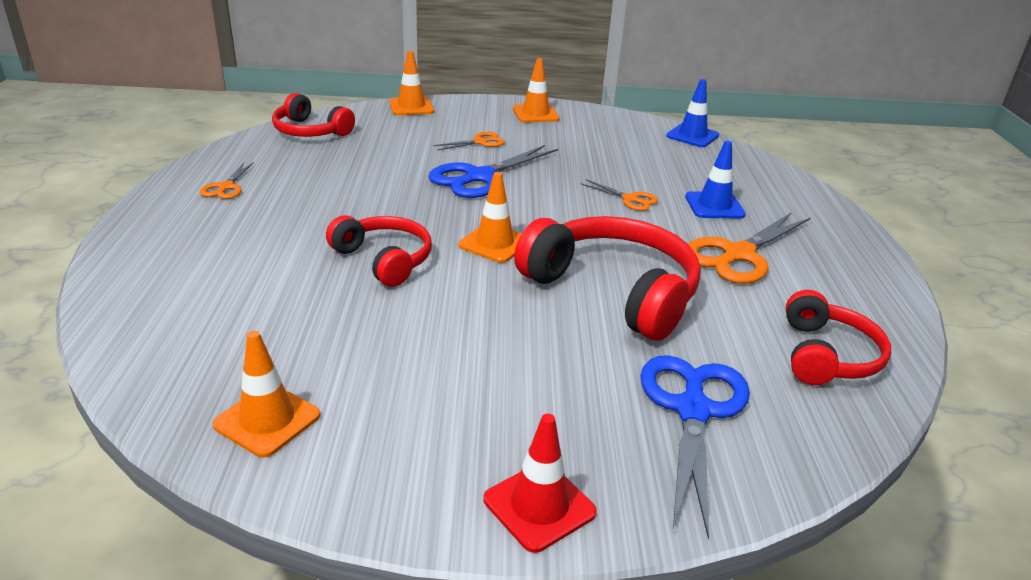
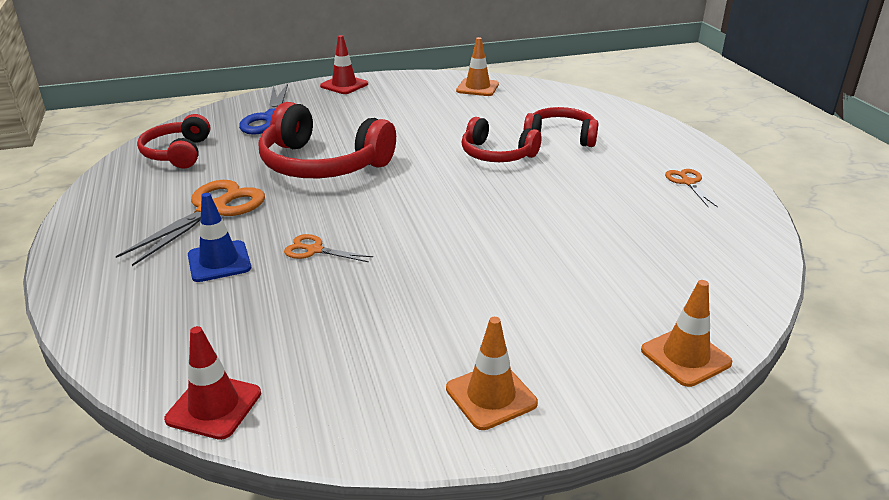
camera: 165 degrees right, 0 degrees up
red headphones [272,93,355,137] -> red headphones moved to [523,107,598,147]
blue scissors [429,145,558,198] -> none
orange scissors [433,132,505,151] -> none
orange traffic cone [459,172,522,263] -> none
blue traffic cone [666,79,719,147] -> red traffic cone [164,326,261,440]

